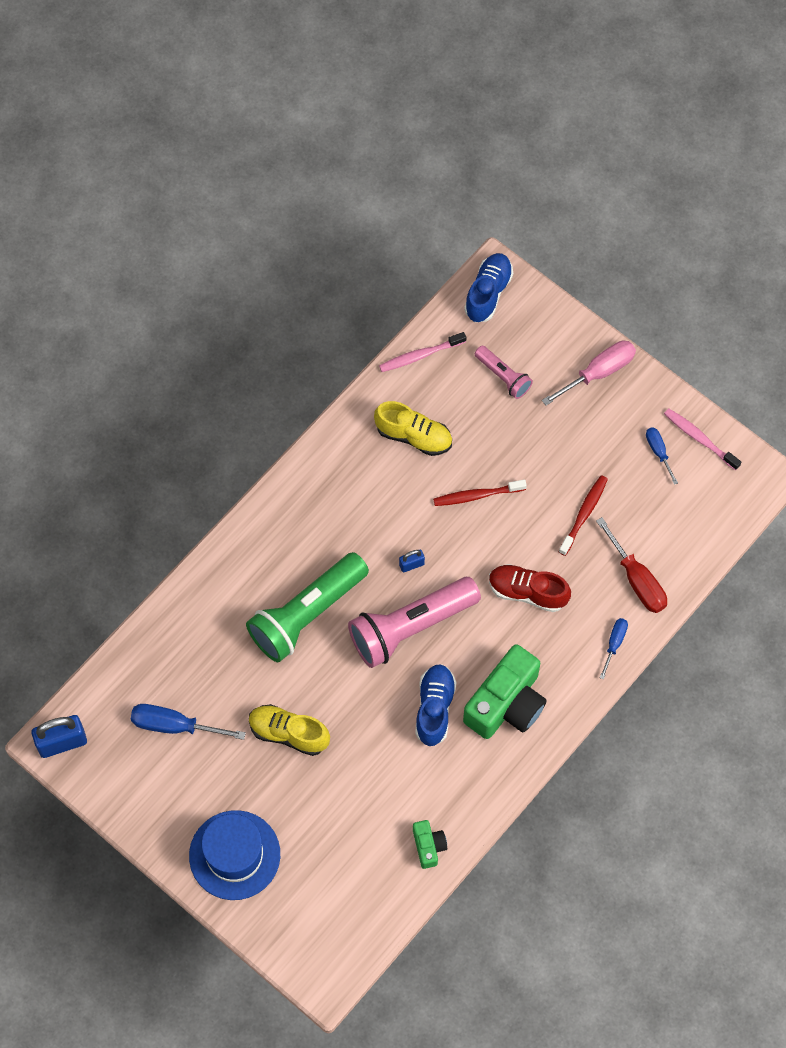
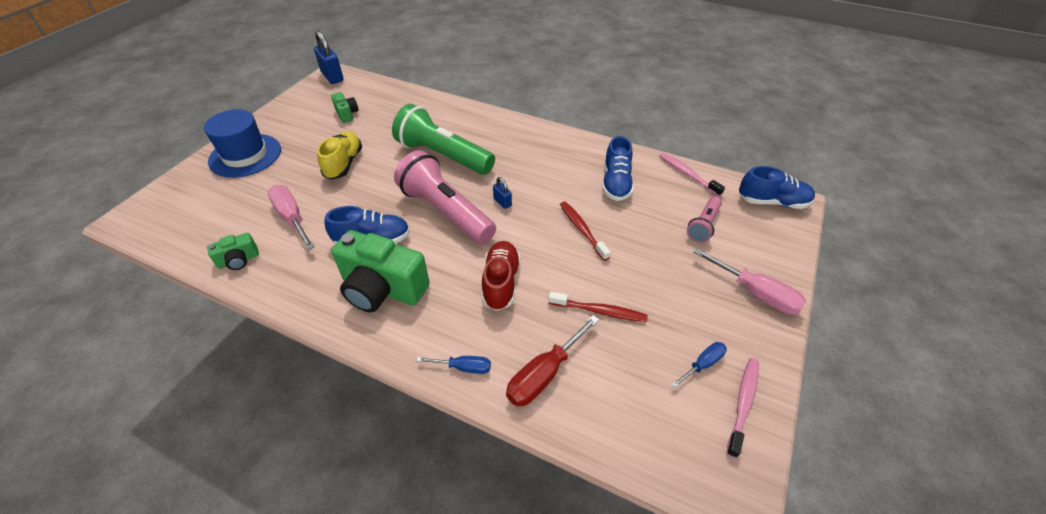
camera: 75 degrees right, 20 degrees down
blue screwdriver [131,704,246,740] -> green camera [331,92,359,123]
yellow shoe [374,401,452,456] -> blue shoe [602,136,634,201]
none -> pink screwdriver [268,185,315,250]

